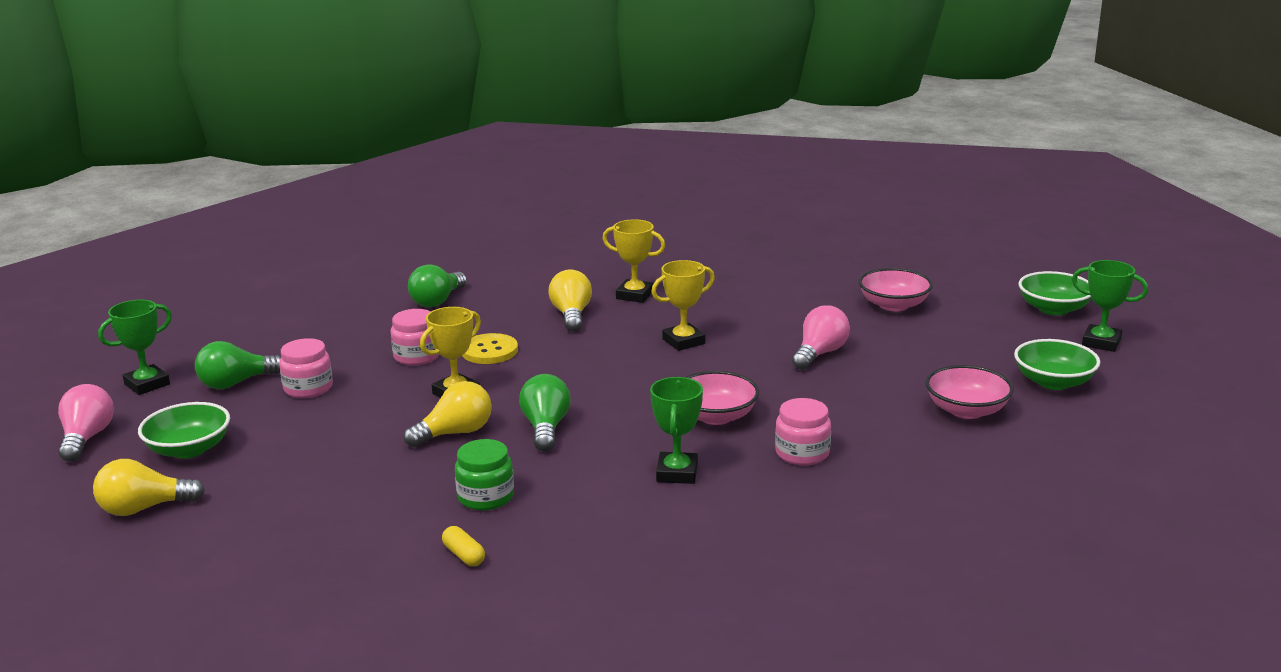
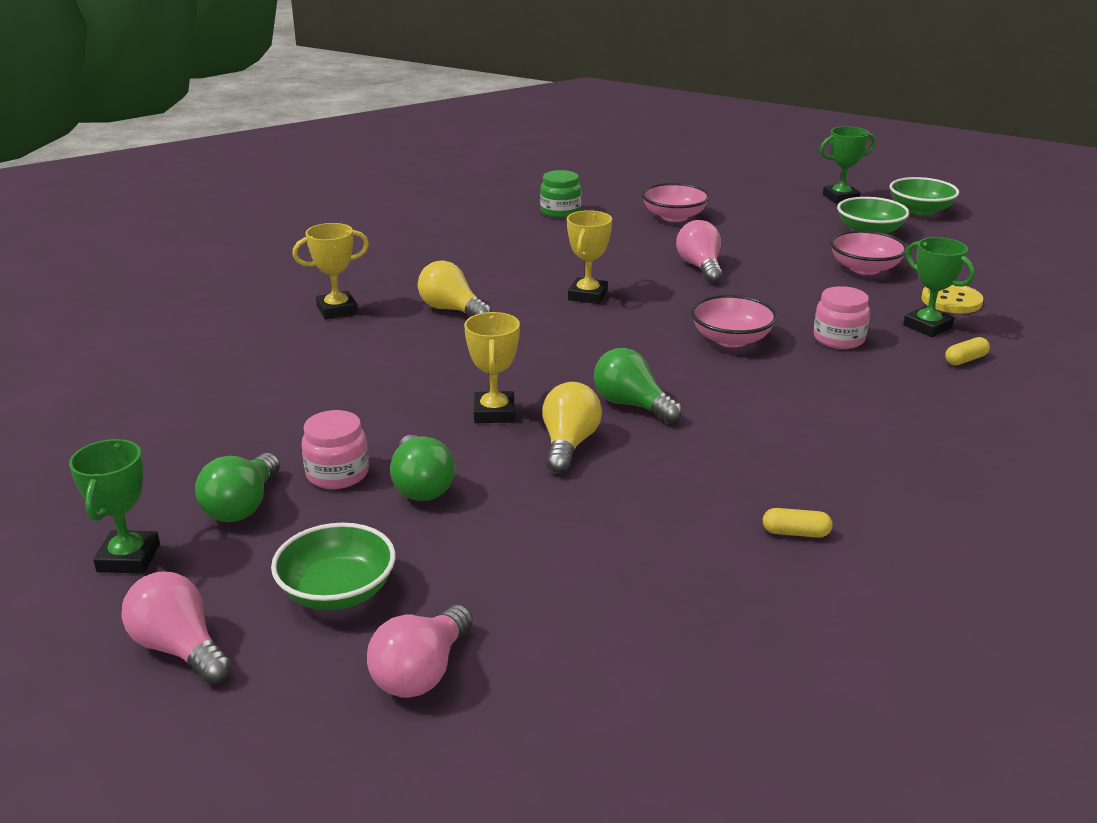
camera: 45 degrees left, 5 degrees up
yellow light bulb [93,459,205,516] -> pink light bulb [367,605,473,698]
pink jar [391,309,439,365] -> none
green light bulb [408,264,467,307] -> green light bulb moved to [390,435,455,501]
green jar [455,439,514,511] -> green jar moved to [540,170,581,218]
yellow button [462,333,518,364] -> yellow button moved to [921,285,983,313]
yellow trophy [602,219,665,303] -> yellow trophy moved to [292,223,369,319]
green trophy [650,377,703,484] -> green trophy moved to [903,237,975,337]
green bowl [1018,271,1091,315] -> green bowl moved to [889,177,959,215]
none -> yellow capsule [945,337,990,365]

